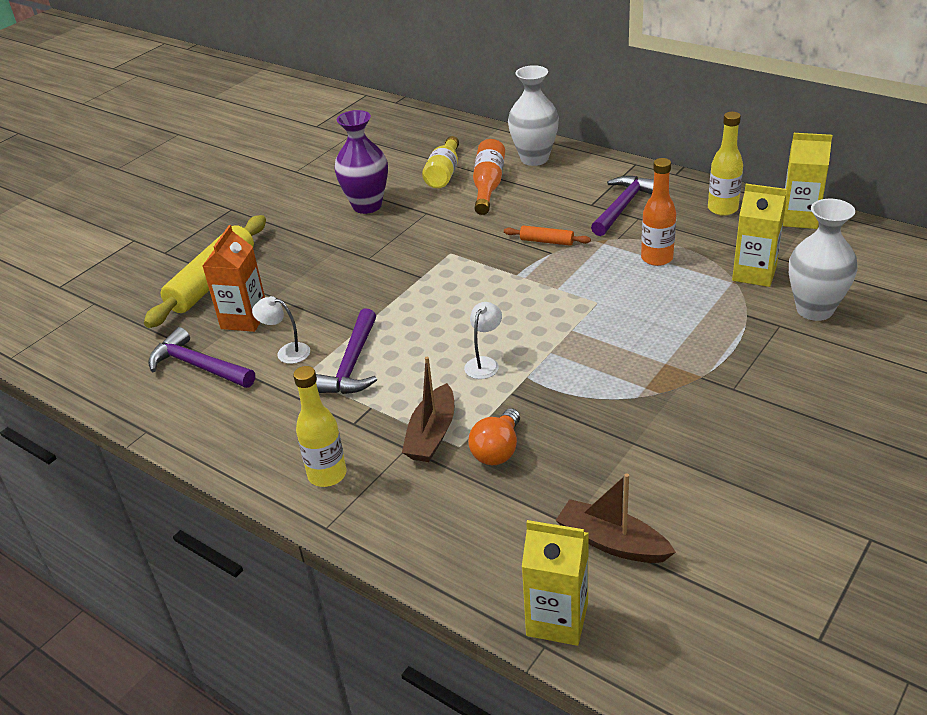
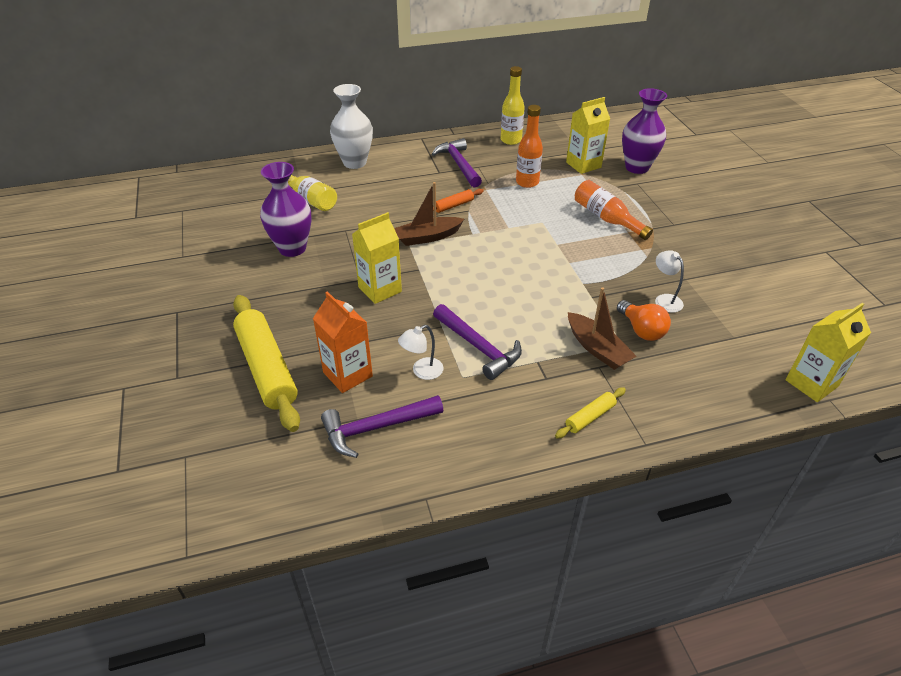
camera: 55 degrees left, 5 degrees up
yellow bottle [293,366,346,487] -> yellow rolling pin [555,387,626,439]
white lamp [464,302,502,379] -> white lamp moved to [655,250,684,313]
orange bottle [473,139,505,215] -> orange bottle moved to [575,180,653,240]
brown boat [556,473,676,563] -> brown boat moved to [394,182,464,246]
yellow carton [783,133,832,229] -> yellow carton moved to [352,212,402,304]
white vase [789,199,858,321] -> purple vase [622,88,667,174]

